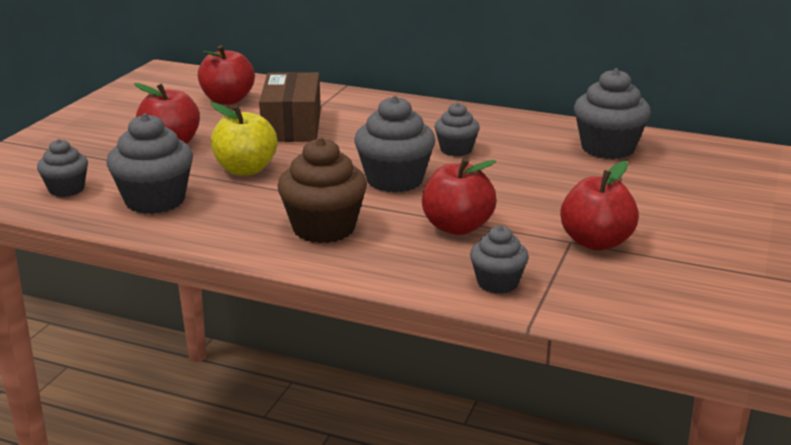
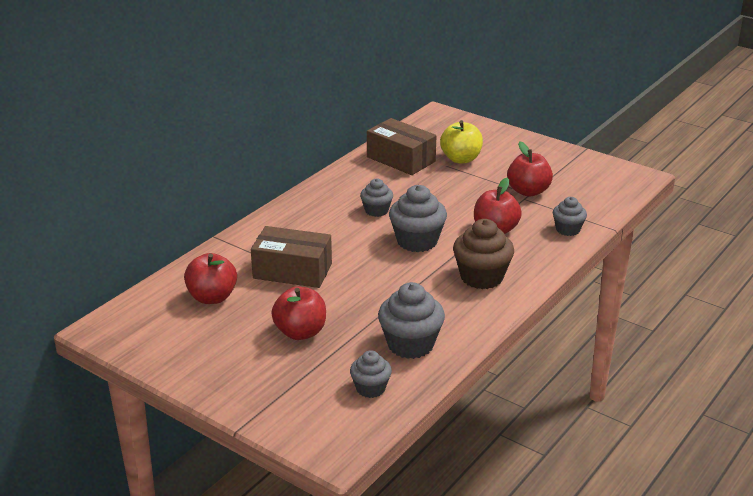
camera: 75 degrees left, 5 degrees up
yellow apple [211,103,277,176] -> yellow apple moved to [440,120,483,164]
grey cupcake [574,68,651,159] -> brown box [367,118,436,175]

